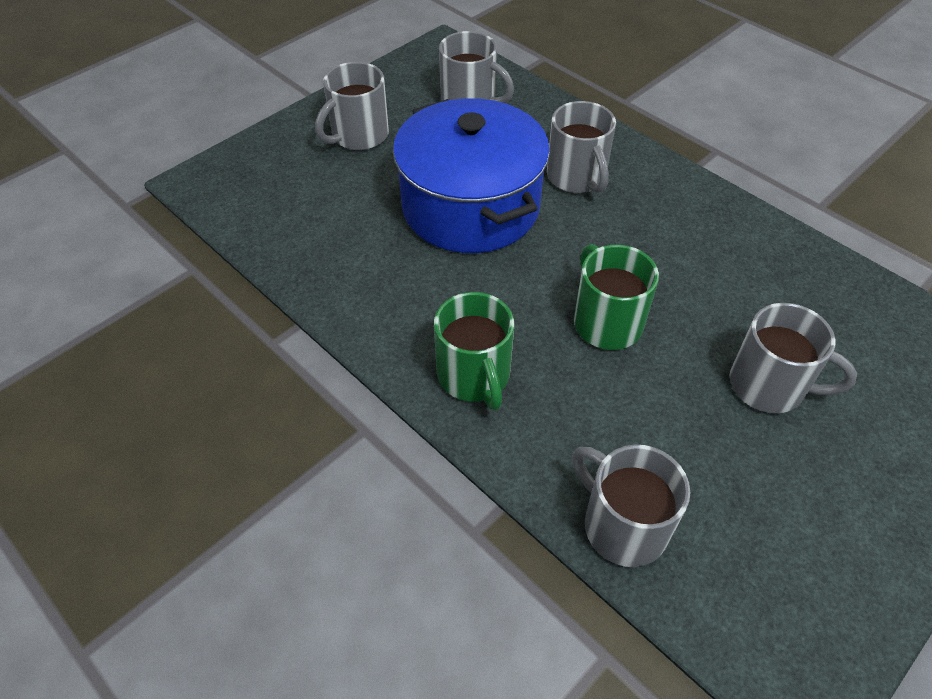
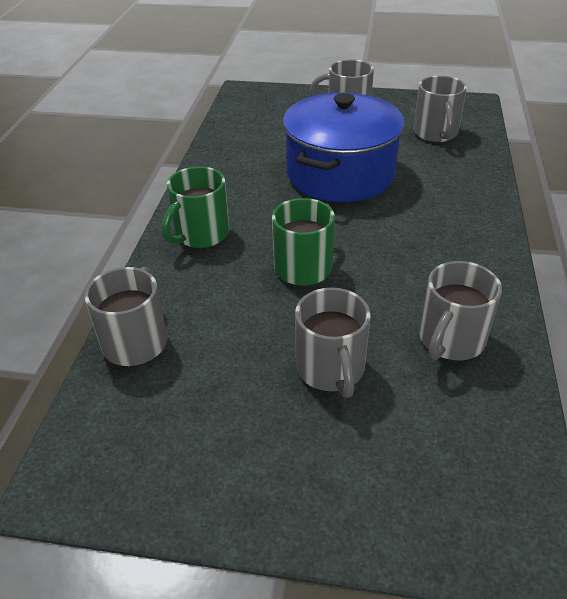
camera: 55 degrees right, 10 degrees down
grey mug [547,101,616,193] -> grey mug moved to [419,261,502,360]

